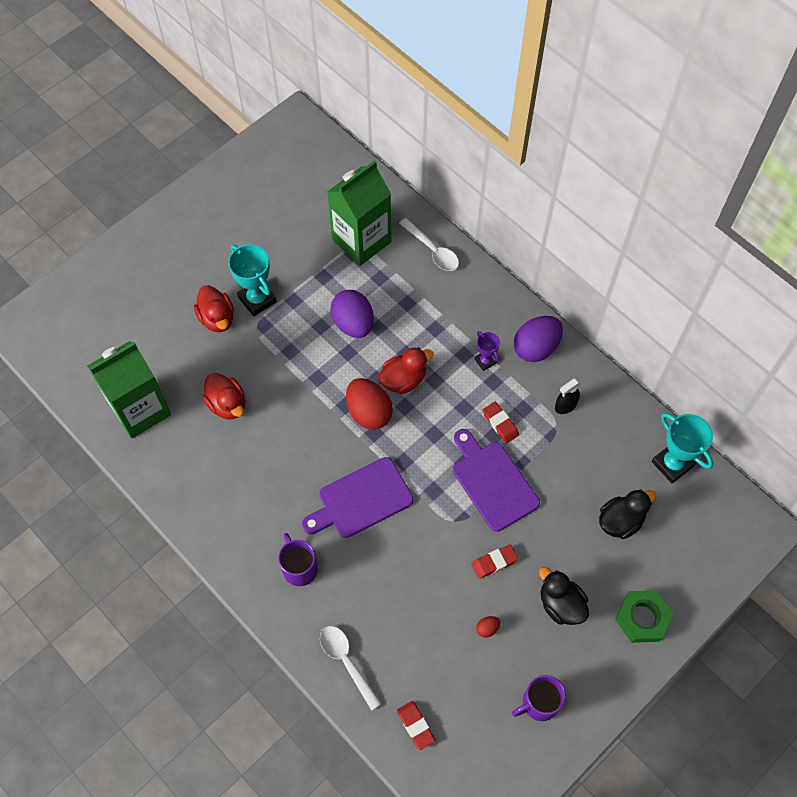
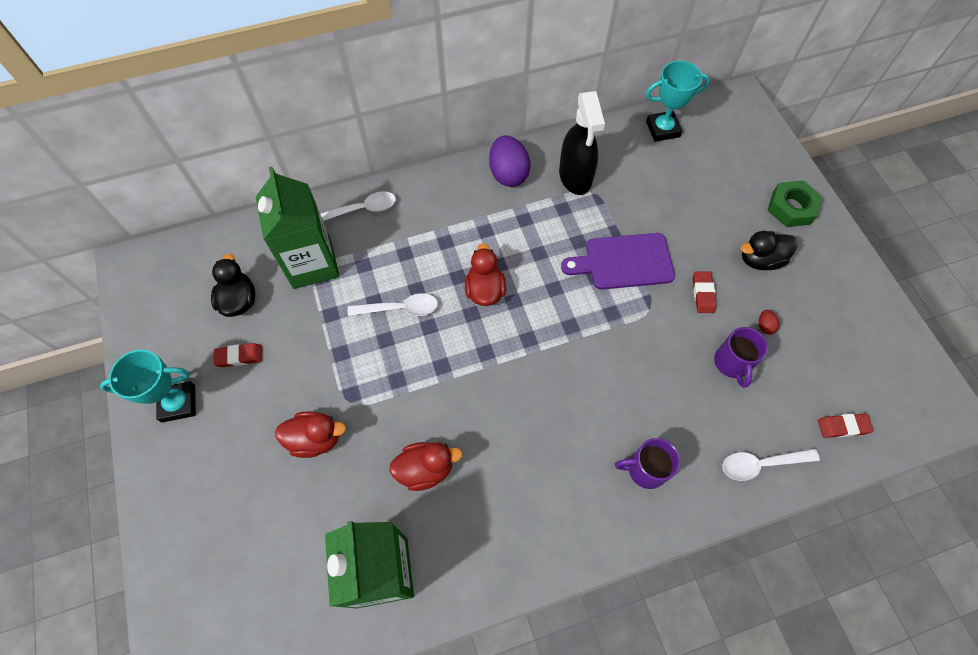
camera: 65 degrees left, 0 degrees up
turquoise trophy [228,244,277,317] -> turquoise trophy moved to [100,350,196,423]
purple cutting board [302,457,413,538] -> none
purple egg [331,290,374,338] -> white spoon [348,293,438,316]
red egg [346,378,393,430] -> none
purple trophy [474,331,500,371] -> none
red eraser [483,402,519,443] -> red eraser moved to [213,343,262,367]
purple mug [512,675,566,721] -> purple mug moved to [714,327,768,388]
black spray bottle [555,378,582,414] -> black spray bottle [559,91,605,195], size x2.03
black duck [599,489,656,539] -> black duck moved to [211,254,255,317]

